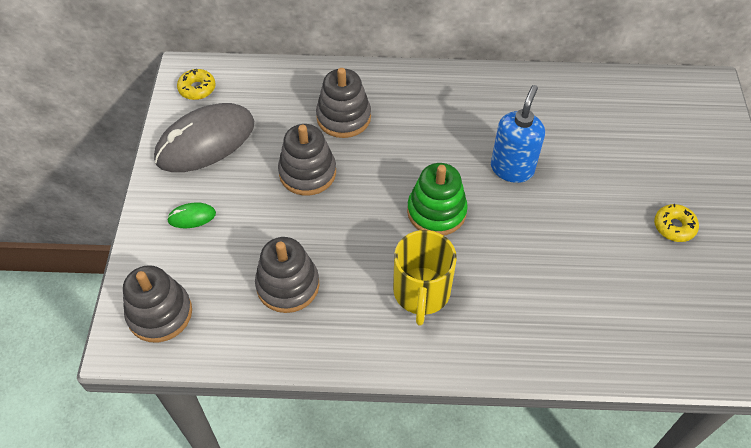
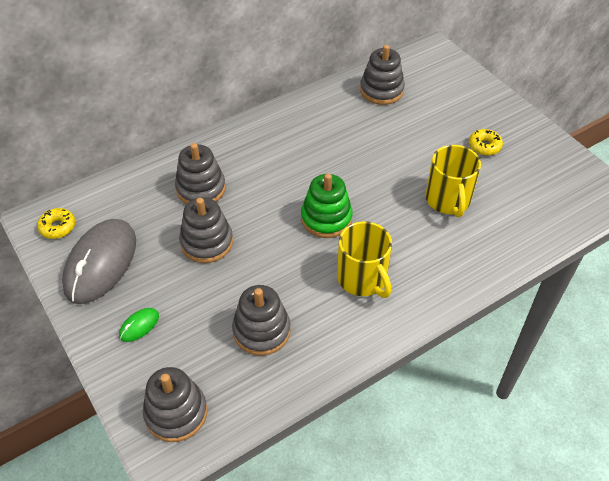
camera: 35 degrees left, 5 degrees down
blue soap dispenser [491,85,545,183] -> none
none -> grey stacking toy [360,45,405,105]
none -> yellow mug [425,145,481,217]

